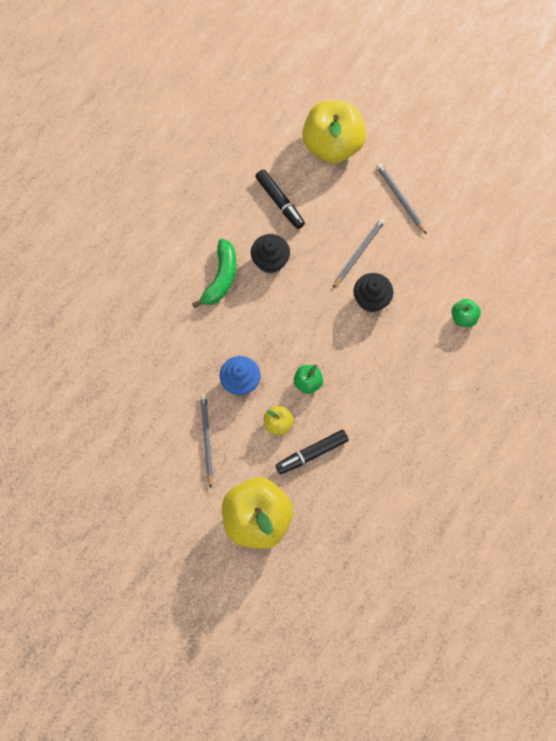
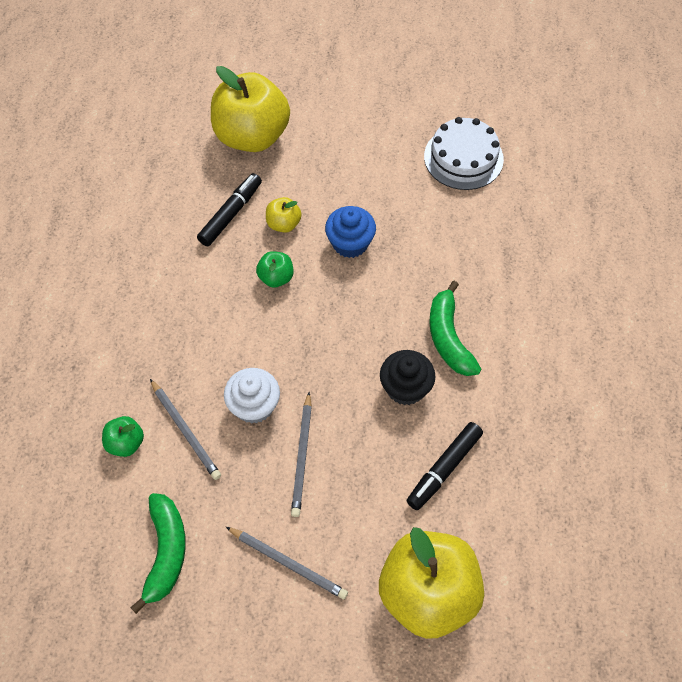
camera: 150 degrees right, 10 degrees down
grey pencil [200,394,213,488] -> grey pencil moved to [150,379,221,480]
black marker [255,169,305,229] -> black marker turned 75 degrees counterclockwise [407,422,483,510]
black cupcake [354,273,393,312] -> white cupcake [224,368,280,424]
none -> green banana [130,493,186,614]
none -> white cake [424,117,504,190]

